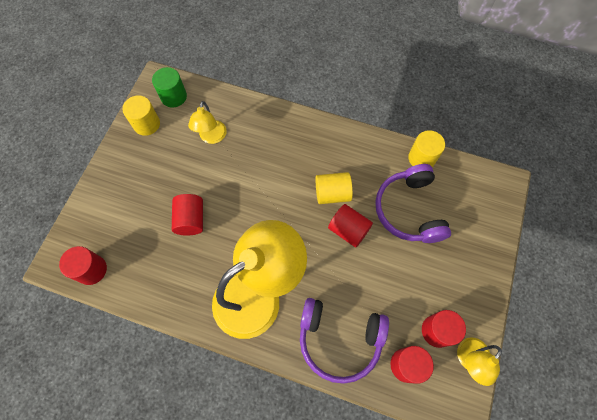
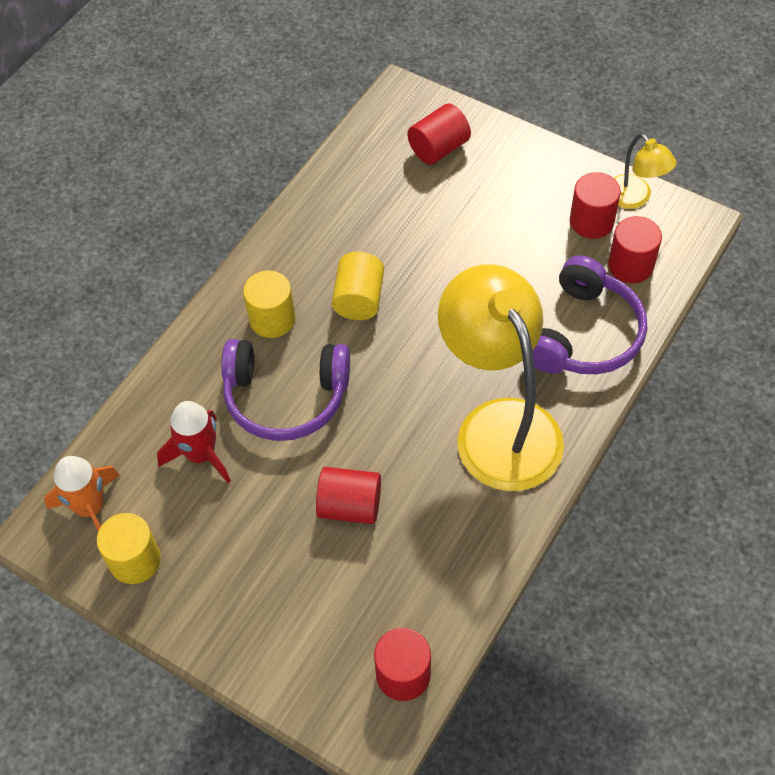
camera: 75 degrees left, 10 degrees down
green cylinder [152,67,187,108] -> orange rocket [44,456,120,531]
yellow lamp [188,101,227,144] -> red rocket [157,401,231,483]
red cylinder [328,204,373,247] -> red cylinder moved to [407,104,471,165]
purple headphones [375,164,451,243] -> purple headphones moved to [221,339,350,441]
yellow cylinder [408,130,445,167] -> yellow cylinder moved to [243,271,295,338]

